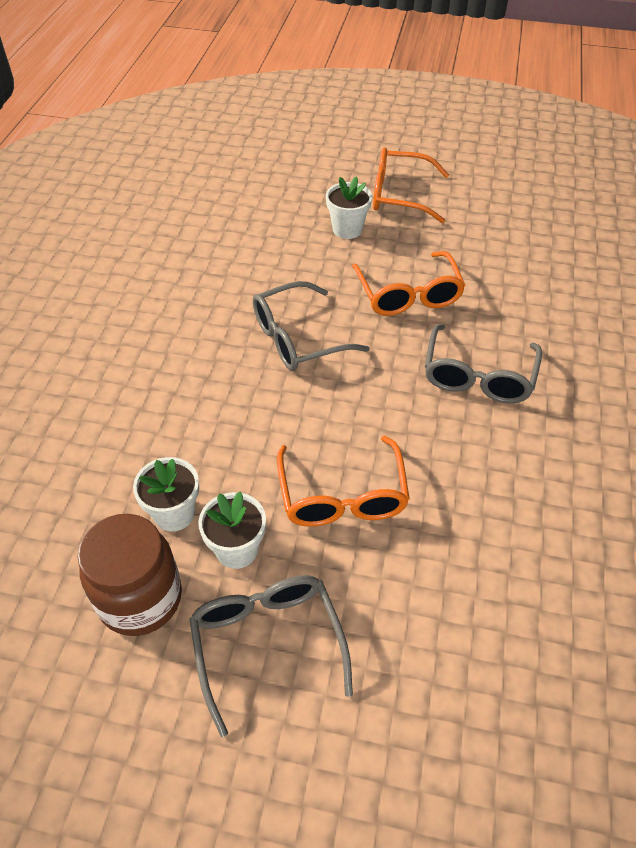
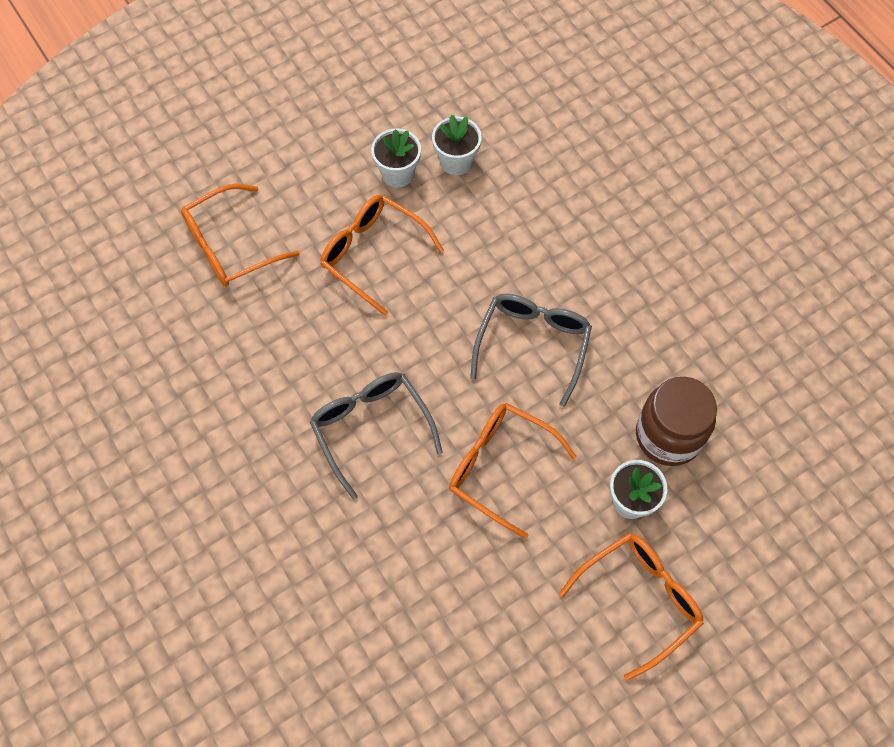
camera: 135 degrees right, 15 degrees up
brown jar [78,514,182,636] -> brown jar moved to [636,377,717,466]
grey glasses [189,575,353,737] -> none
none -> orange glasses [181,184,299,286]

